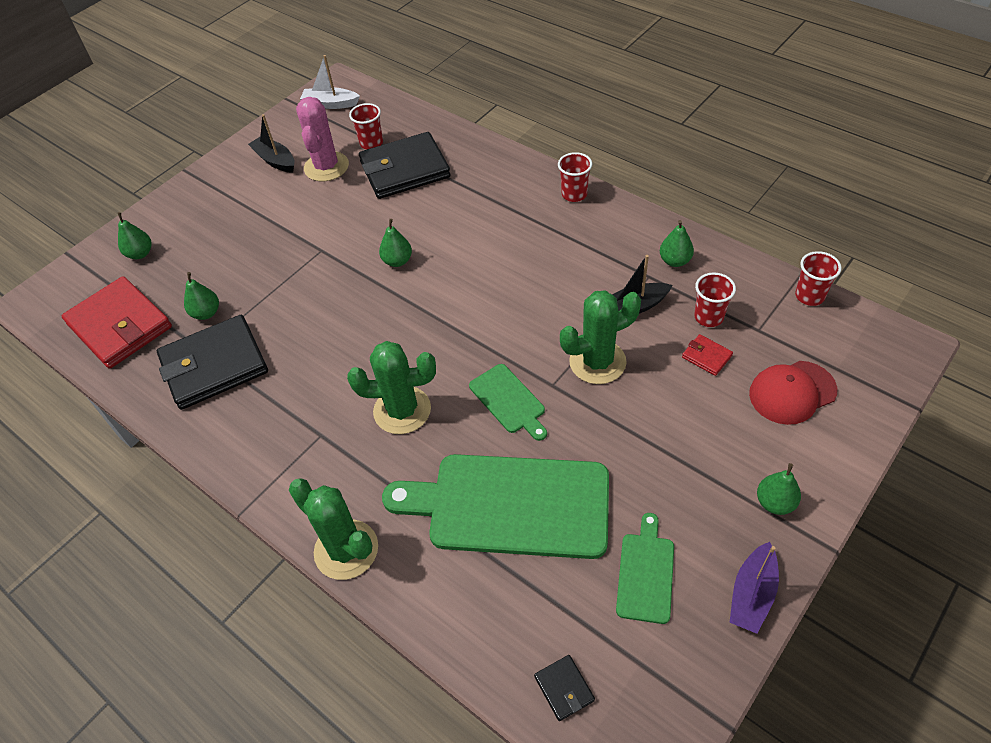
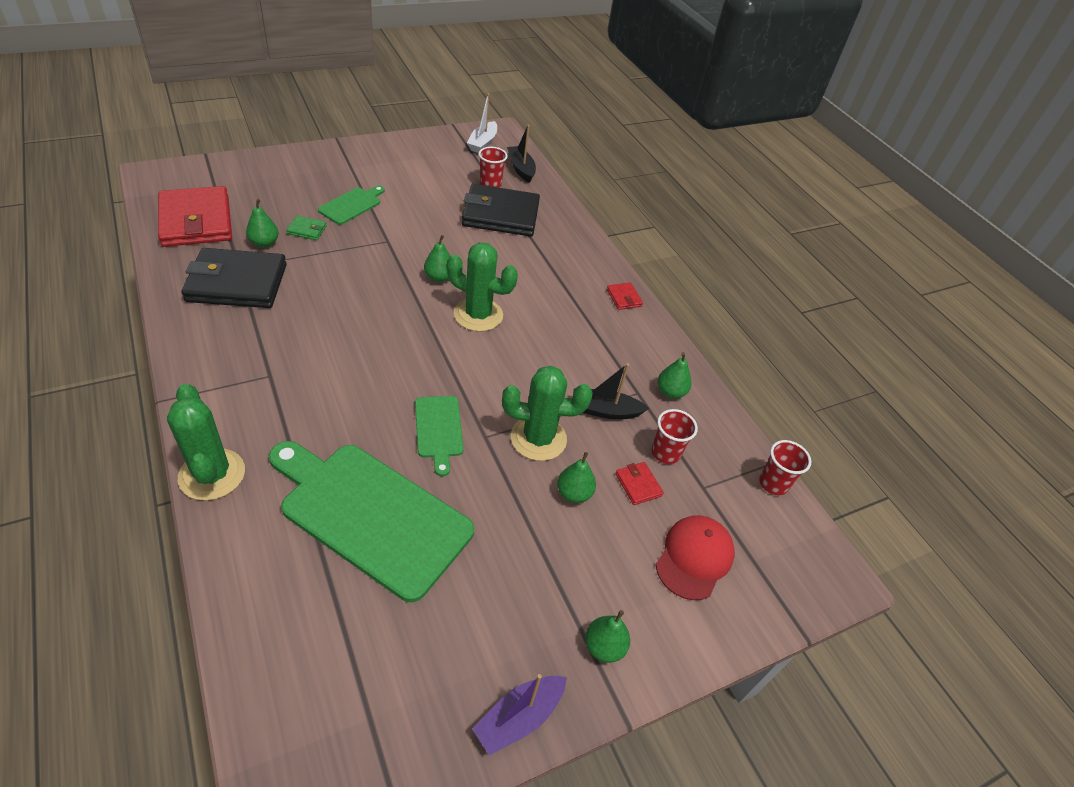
camera: 15 degrees right, 5 degrees down
green pear [118,212,152,259] -> green pear moved to [557,452,596,503]
black boat [248,114,294,173] -> black boat moved to [507,125,536,183]
pink cactus [296,97,349,181] -> none
white boat [300,55,360,109] -> white boat turned 105 degrees counterclockwise [467,93,497,153]
green cactus [347,341,436,434] -> green cactus moved to [447,242,518,332]
black wallet [534,655,595,721] -> none
red cup [558,152,592,202] -> red wallet [607,282,643,310]
green cutting board [616,513,674,624] -> green cutting board moved to [318,186,385,225]
red cap [749,361,837,425] -> red cap turned 120 degrees clockwise [656,515,735,600]
none -> green wallet [286,216,327,240]

